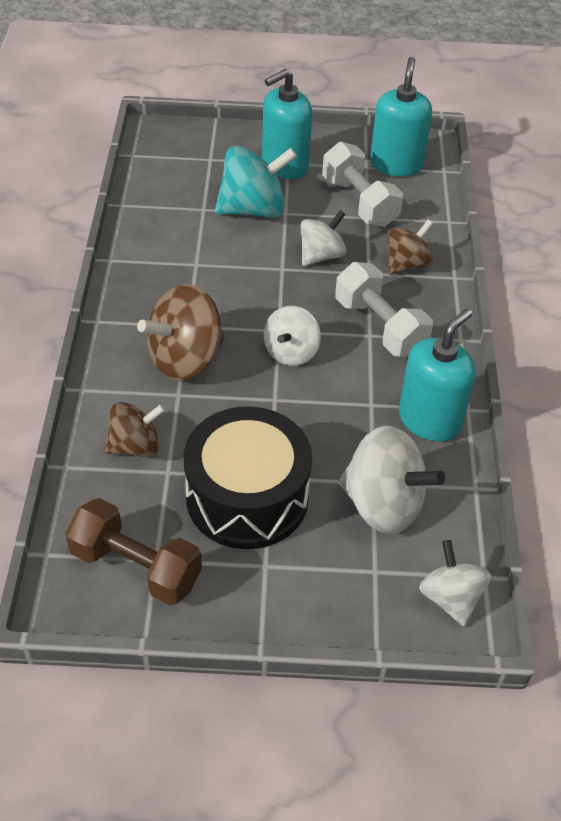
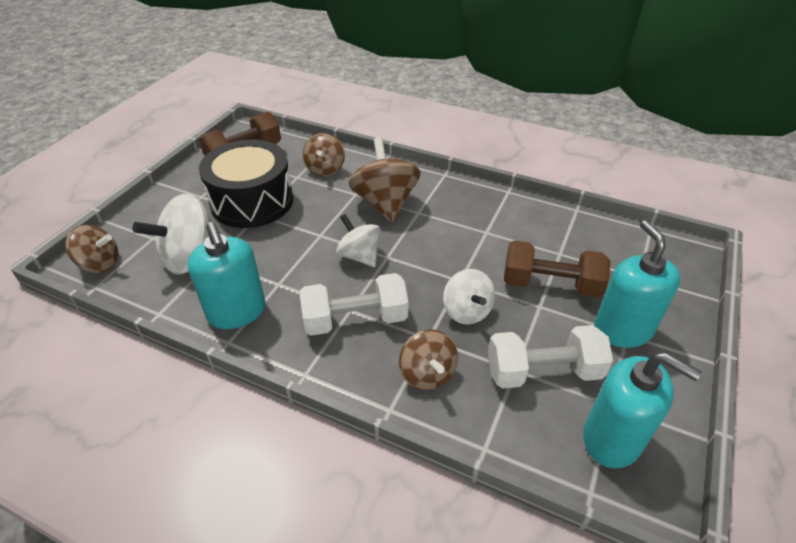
camera: 115 degrees right, 5 degrees down
turquoise spinning top [215,146,297,218] -> brown dumbbell [504,240,611,298]
white spinning top [419,540,491,626] -> brown spinning top [66,225,118,273]

